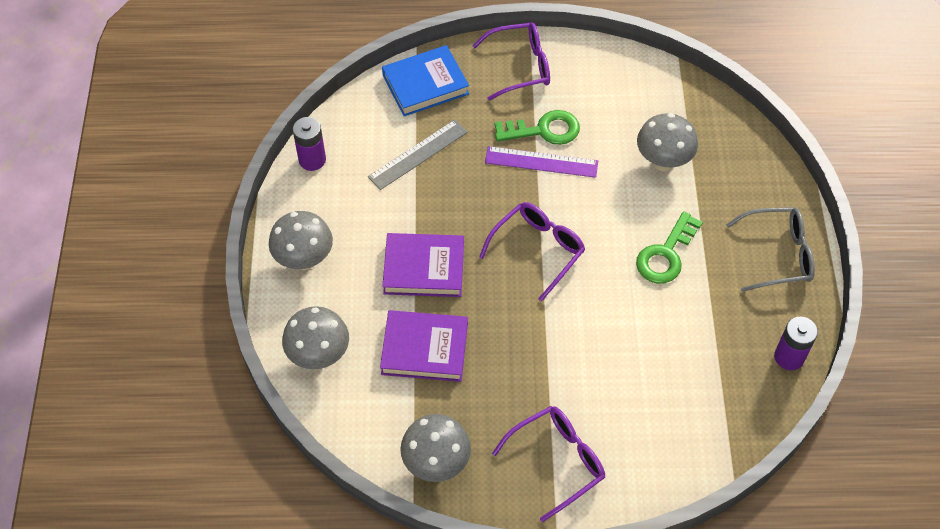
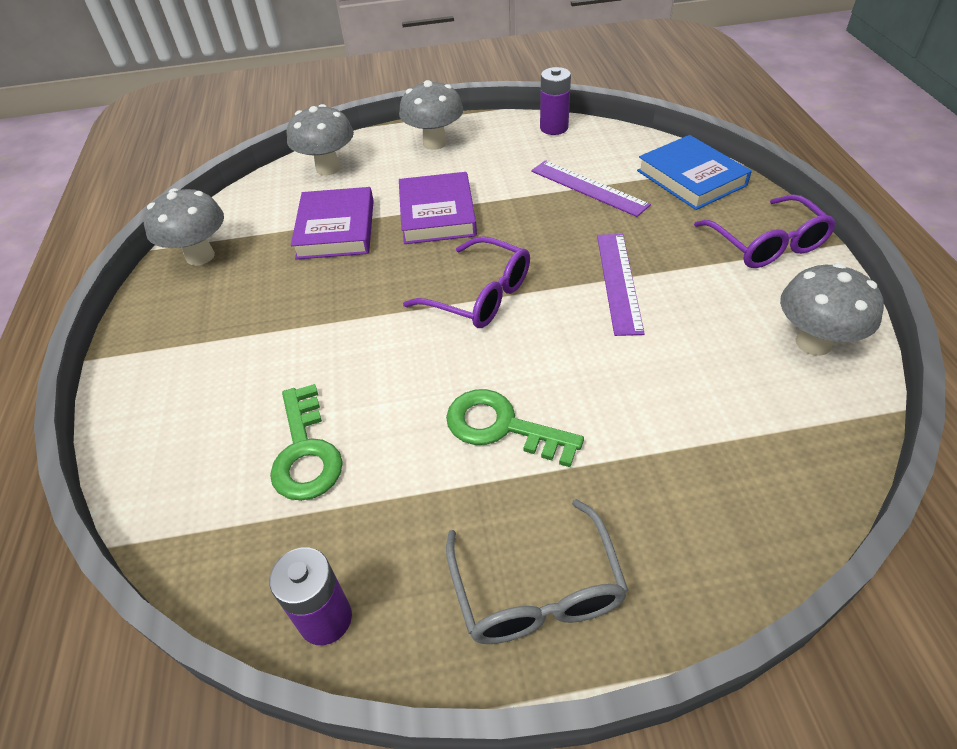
camera: 85 degrees right, 10 degrees down
grey ruler [368,120,468,190] -> purple ruler [531,160,651,217]
purple glasses [492,406,605,522] -> none
green key [495,110,580,145] -> green key moved to [270,384,343,501]
grey mushroom [637,113,698,171] -> grey mushroom moved to [780,263,884,356]

